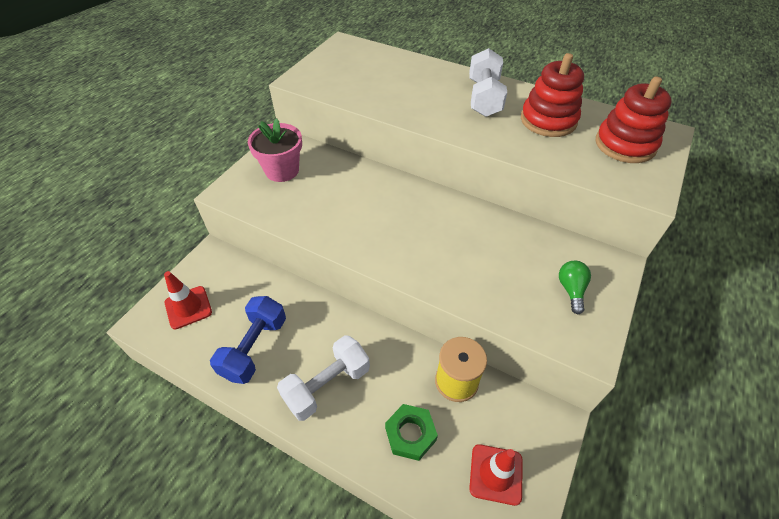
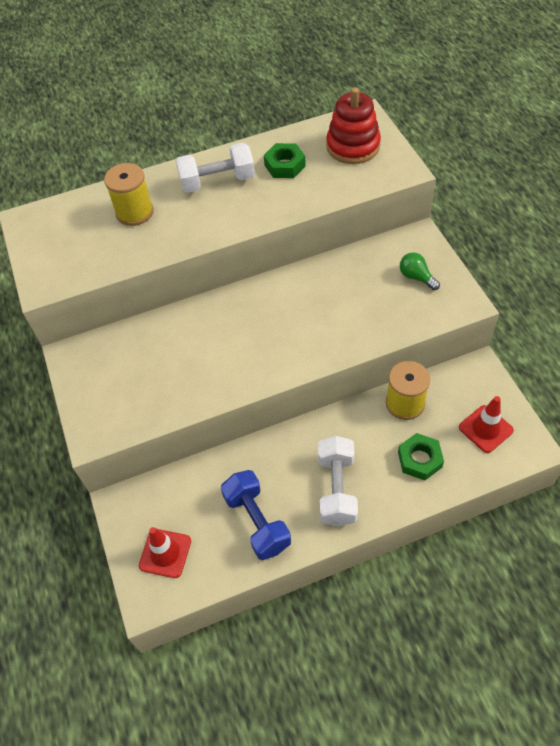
camera: 45 degrees left, 5 degrees up
pink flower pot [248,118,302,182] -> none
white dumbbell [469,48,507,117] -> white dumbbell turned 60 degrees counterclockwise [176,143,255,193]
red stacking toy [521,53,584,137] -> green nut [264,143,306,178]
none -> yellow spool [104,163,154,226]

